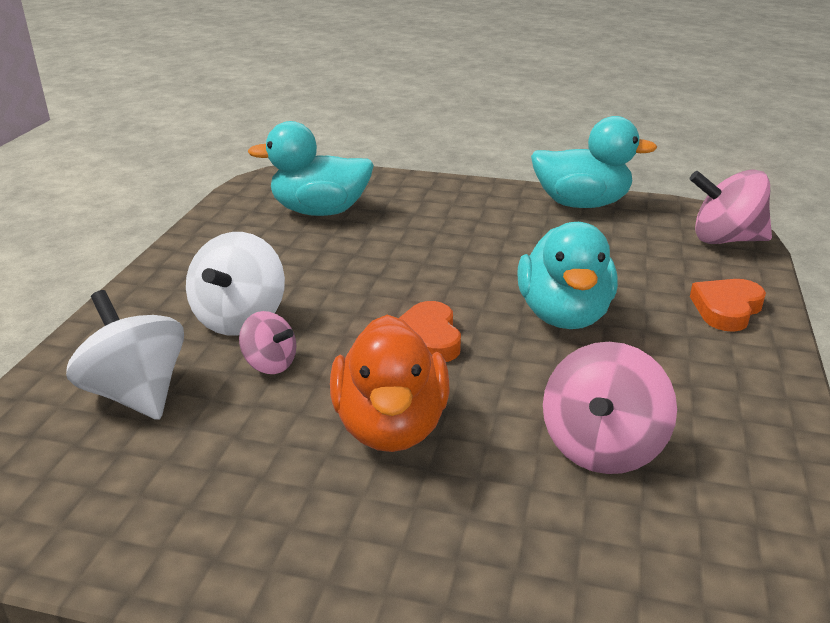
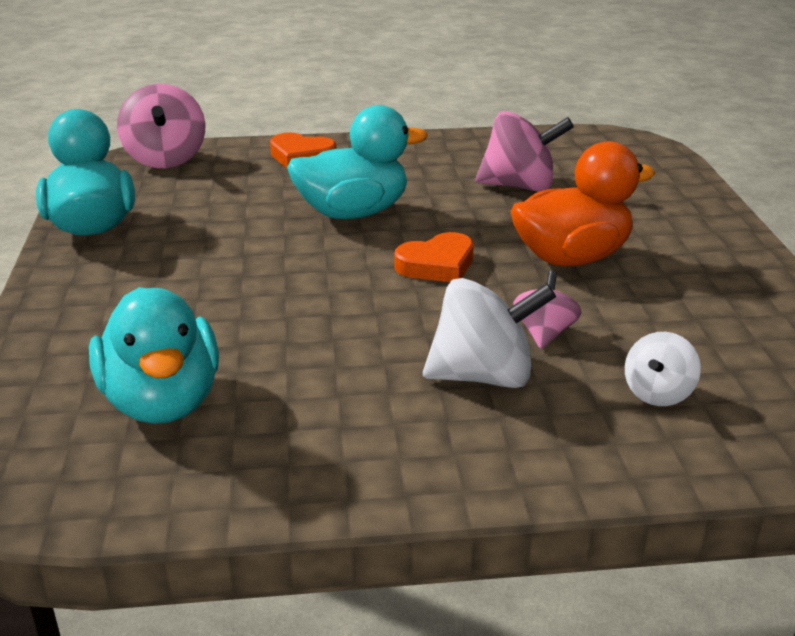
camera: 110 degrees left, 0 degrees up
white spinning top [66,290,184,420] -> white spinning top [625,332,701,406], size x0.58

